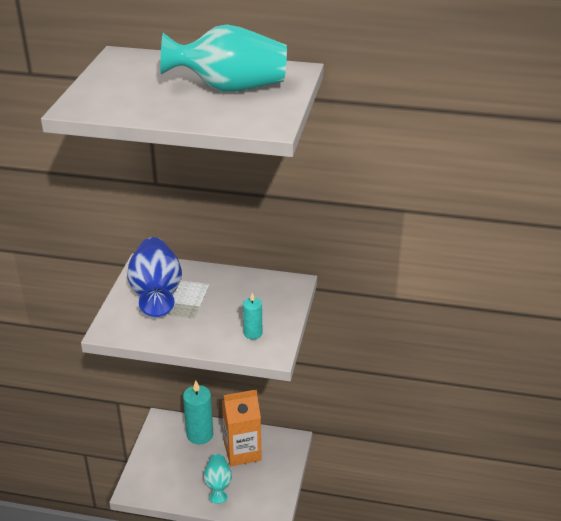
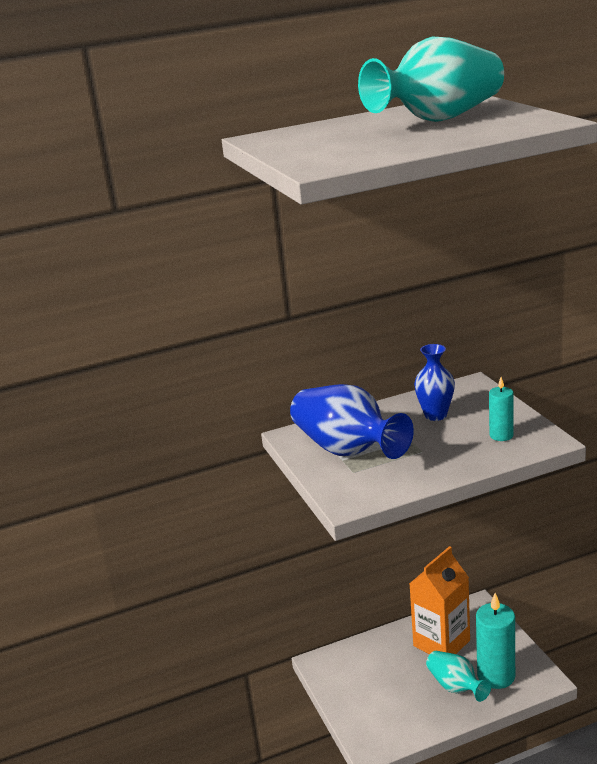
camera: 30 degrees left, 10 degrees down
turquoise candle [183,380,213,444] -> turquoise candle moved to [476,593,515,689]
none -> blue vase [414,344,455,421]

